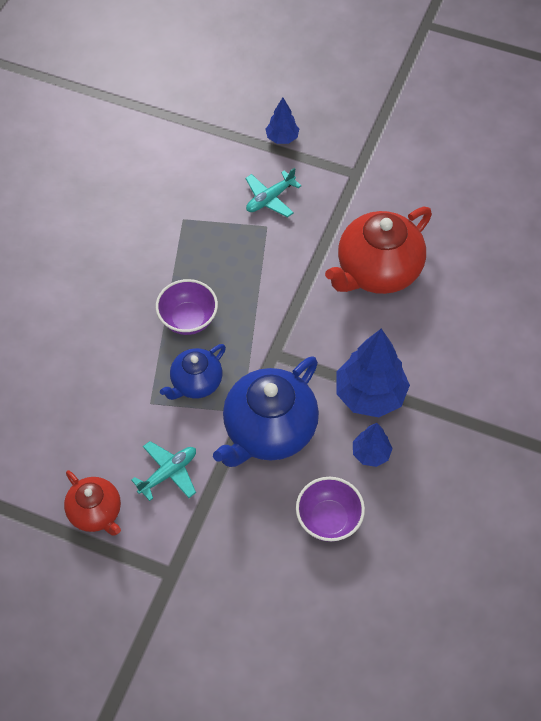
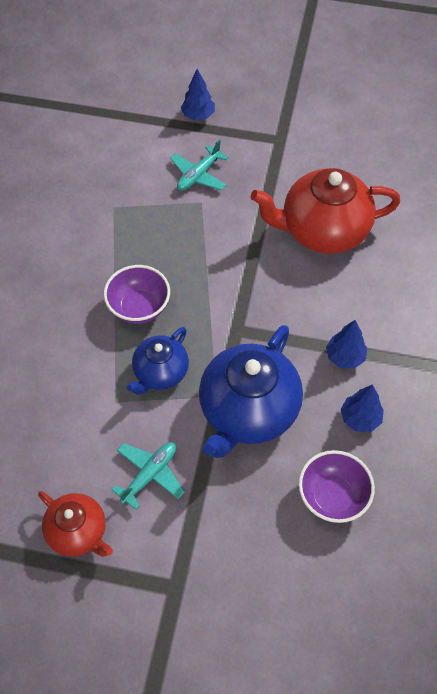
camera: 10 degrees left, 0 degrees up
red teapot [325,207,432,294] -> red teapot turned 45 degrees clockwise [250,168,400,254]
blue tree [336,328,410,417] -> blue tree [326,320,367,369], size x0.53

